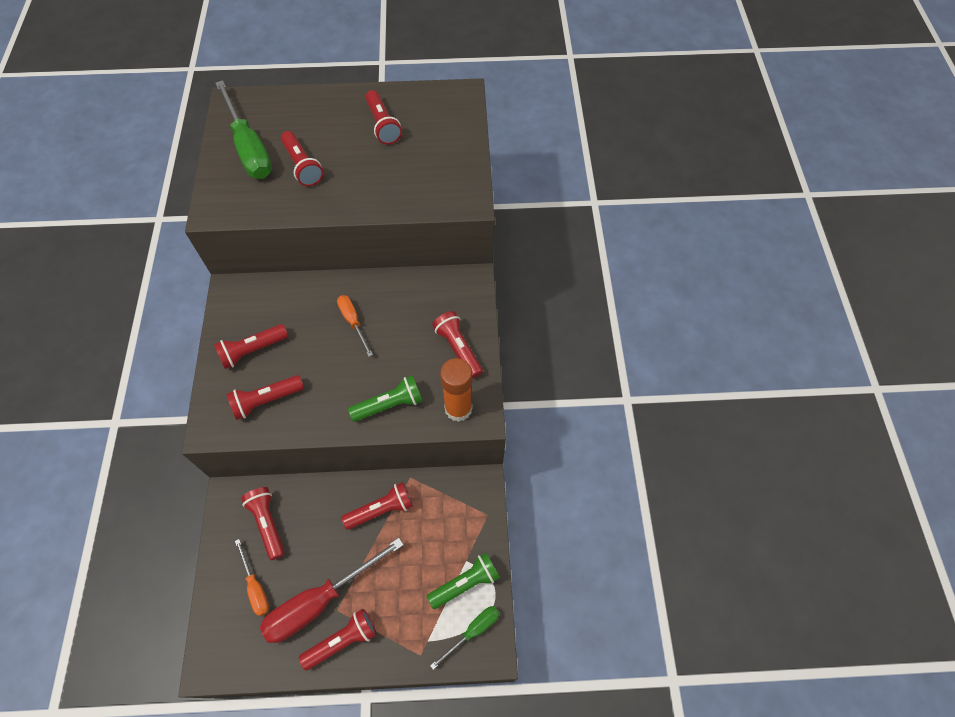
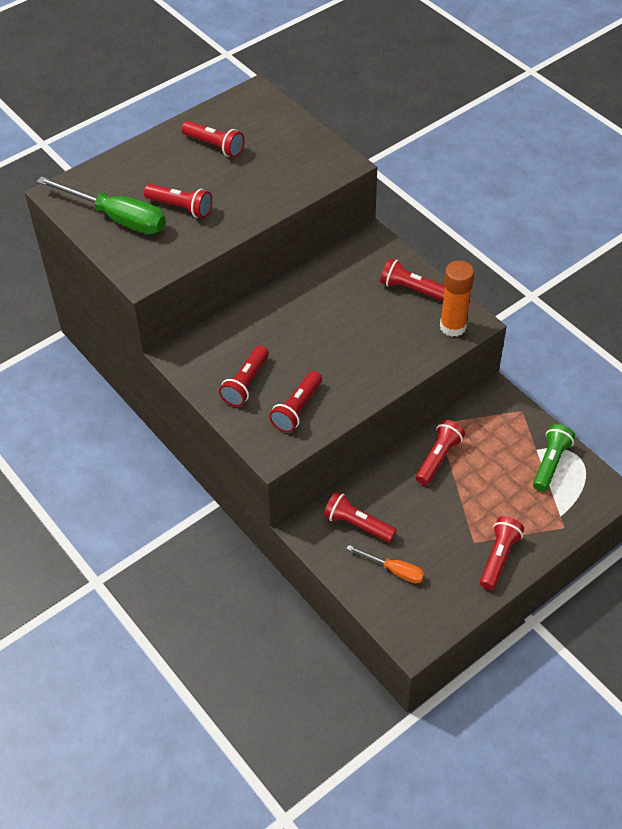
camera: 35 degrees left, 10 degrees down
red screwdriver [260,538,404,643] -> none
orange screwdriver [337,295,373,357] -> none
green flashlight [348,375,423,422] -> none
green screwdriver [430,606,499,670] -> none

